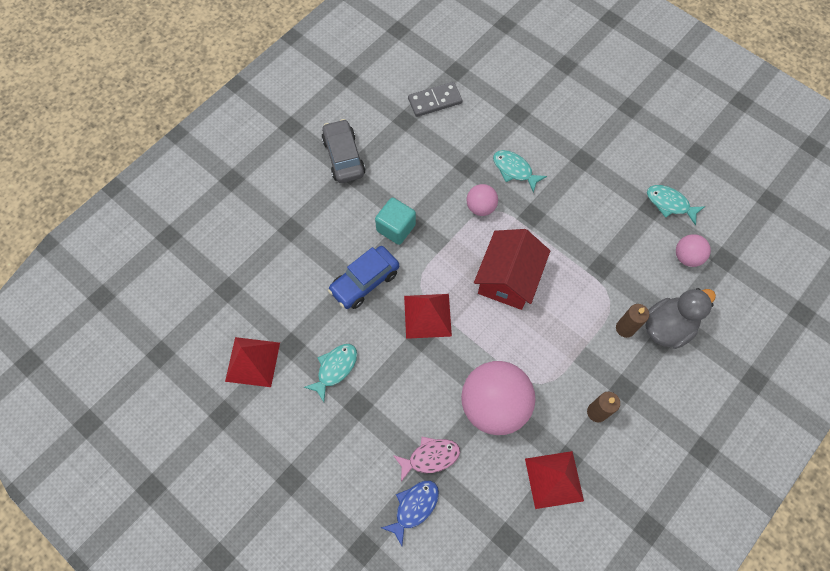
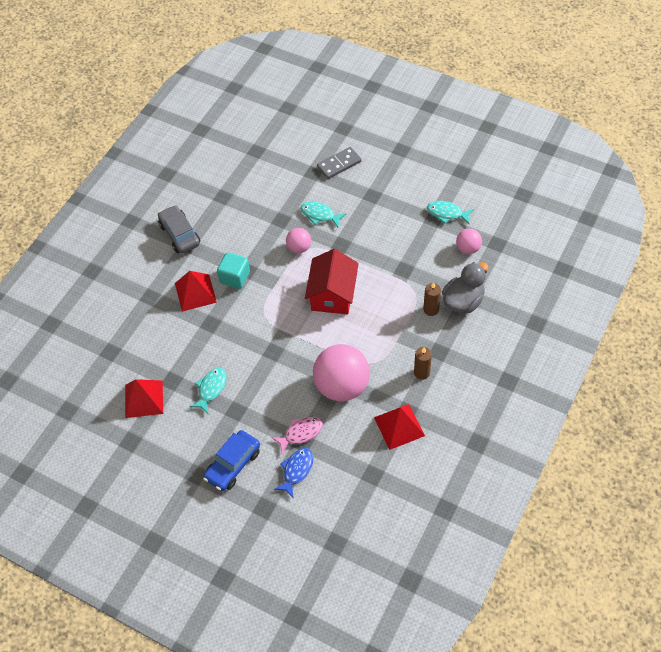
camera: 10 degrees left, 10 degrees down
blue car [328,246,399,309] -> blue car moved to [203,430,260,491]
red pyramid [404,294,452,339] -> red pyramid moved to [175,271,217,312]
grey domino [408,82,462,117] -> grey domino moved to [317,147,362,179]

